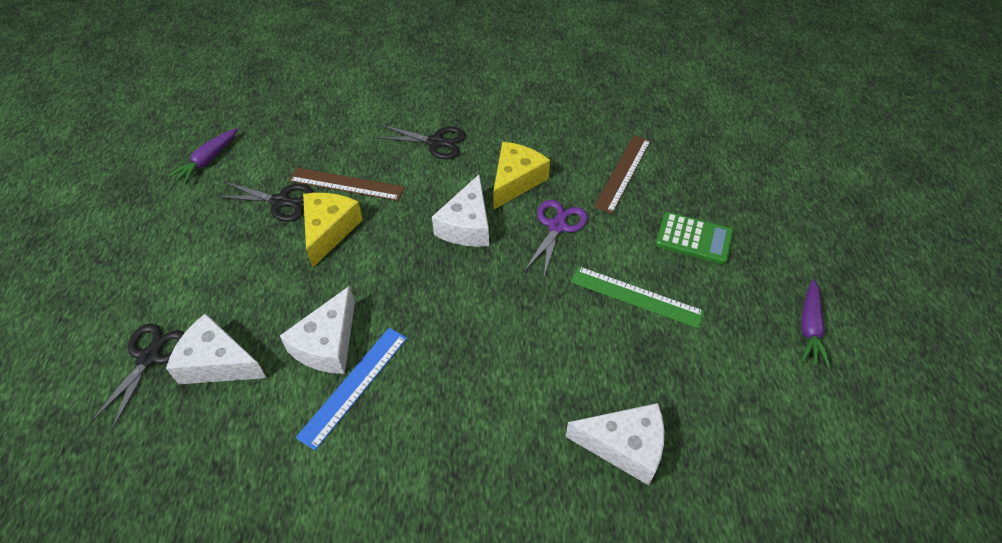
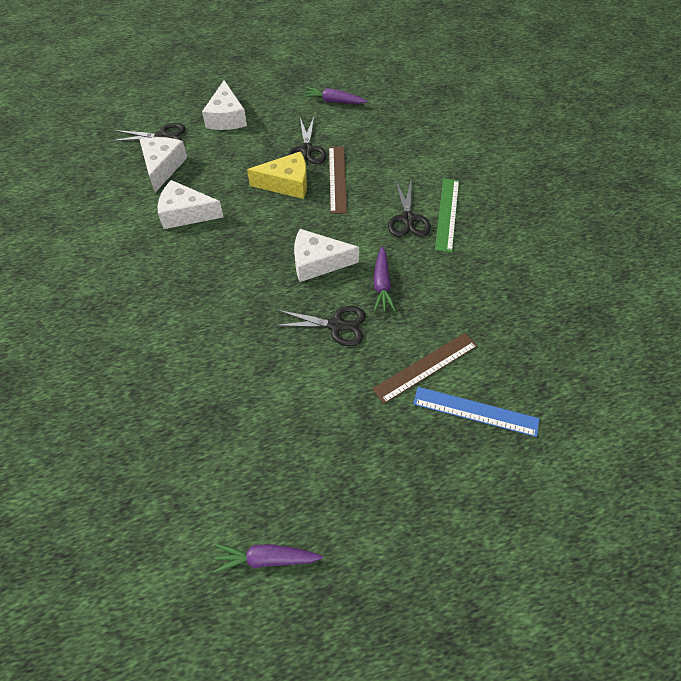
camera: 75 degrees right, 5 degrees up
blue ruler [296,328,407,450] -> blue ruler moved to [413,387,539,437]
yellow cheese [493,142,550,209] -> purple carrot [373,246,396,312]
purple scissors [524,200,588,276] -> black scissors [273,306,366,346]
white cheese [565,403,664,485] -> white cheese moved to [202,80,247,130]
green ruler [571,266,705,329] -> green ruler moved to [435,179,459,252]
brown ruler [594,135,651,214] -> brown ruler turned 45 degrees counterclockwise [372,333,477,404]
green calculator [656,212,733,264] -> none

